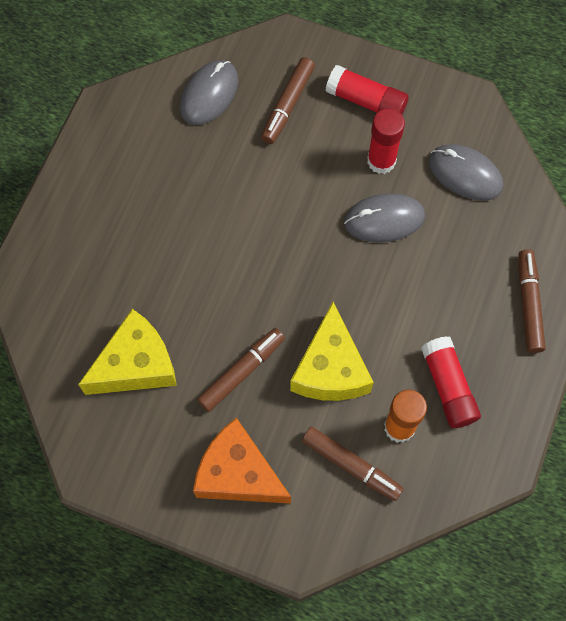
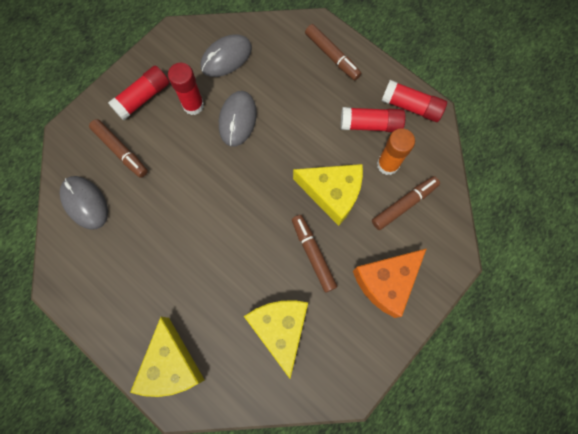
camera: 70 degrees left, 5 degrees up
brown marker [519,249,546,353] -> brown marker turned 150 degrees counterclockwise [305,24,361,80]
none -> yellow cheese [130,317,204,397]
none -> red glue stick [381,80,447,122]

